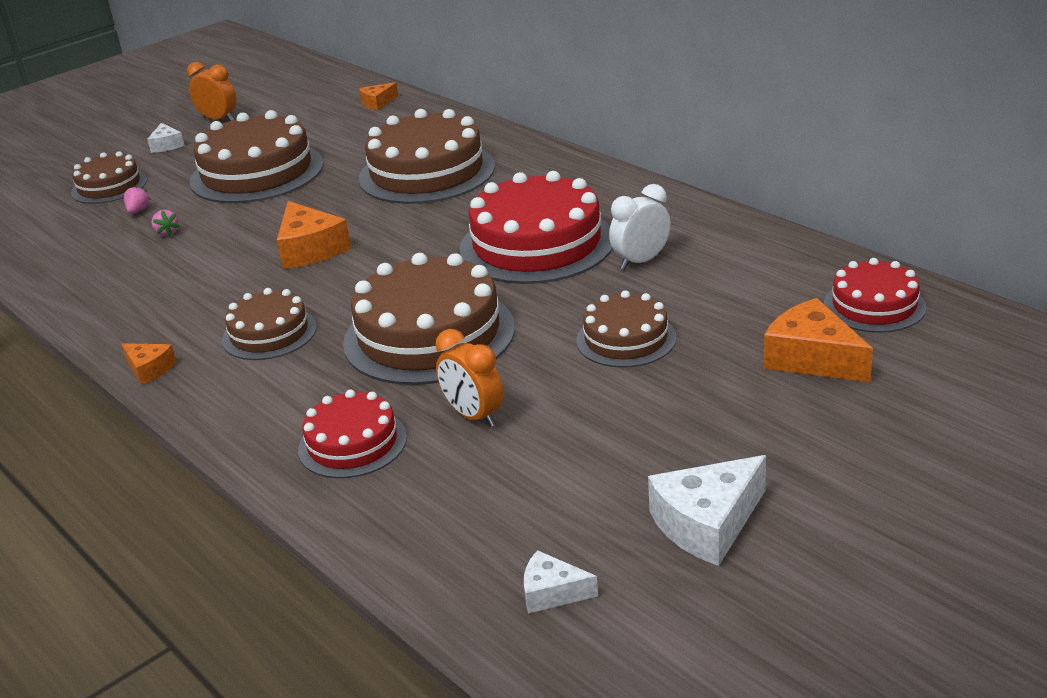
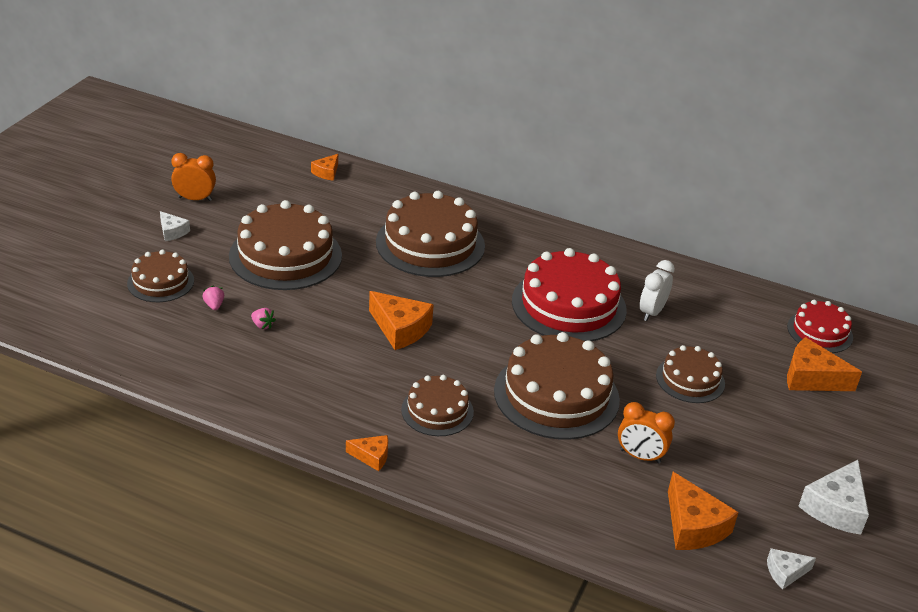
camera: 30 degrees left, 5 degrees up
red cake [298,390,407,479] -> none
none -> orange cheese [668,472,738,550]

